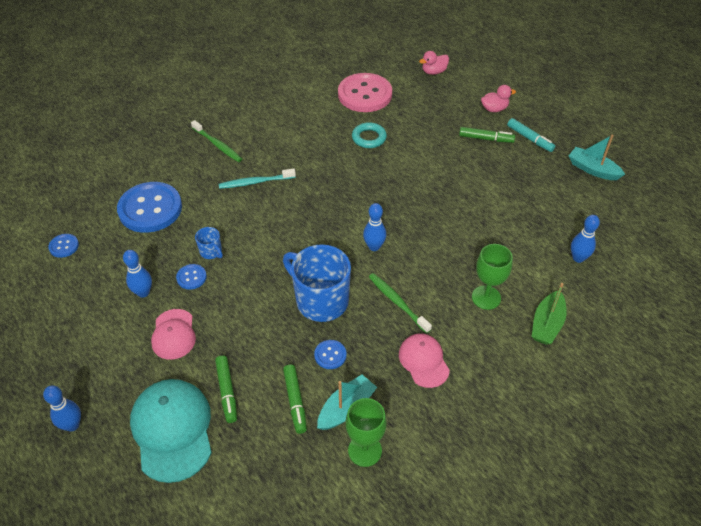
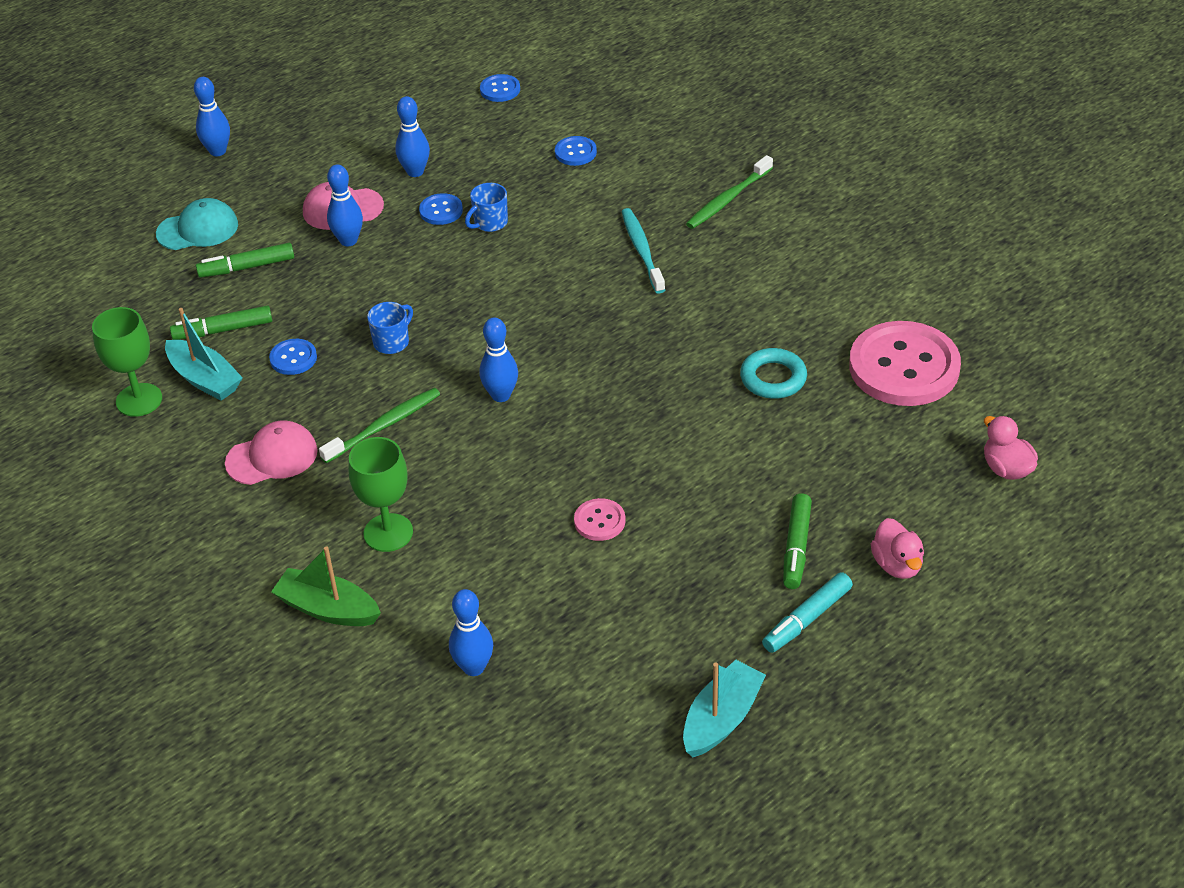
camera: 90 degrees right, 5 degrees down
blue button [117,182,182,233] -> blue button [555,136,597,166], size x0.44
turquoise cap [130,379,212,483] -> turquoise cap [156,198,238,250], size x0.60
blue mug [283,244,351,322] -> blue mug [367,302,413,354], size x0.45
none -> blue bowling pin [327,164,363,246]
none -> pink button [574,498,626,541]

